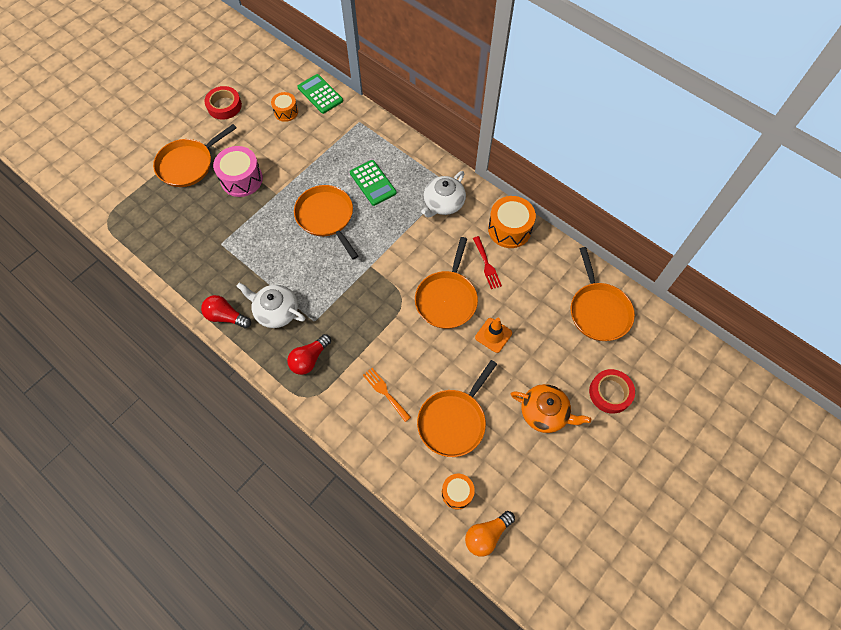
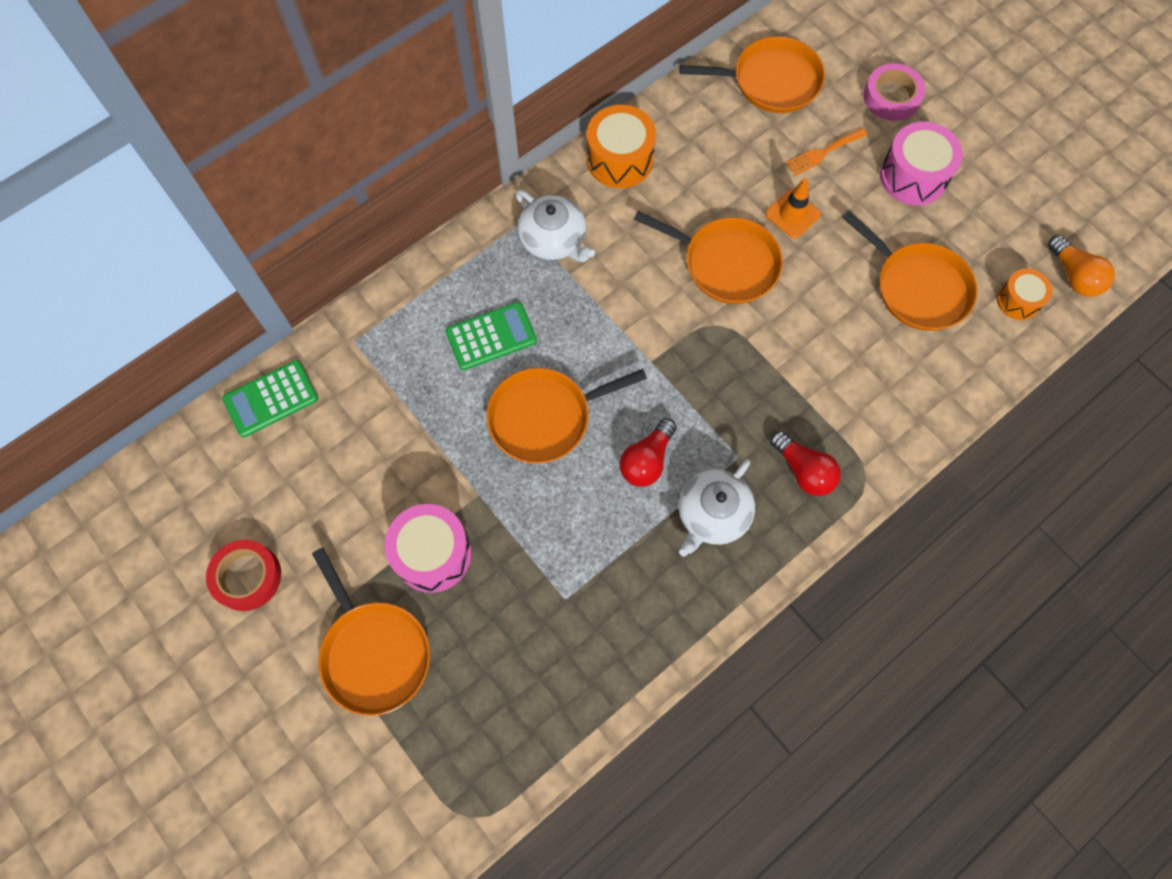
camera: 80 degrees left, 5 degrees up
red light bulb [201,295,251,329] -> red light bulb moved to [620,418,677,487]
orange drum [271,92,298,122] -> none
orange fork [363,368,411,422] -> orange fork moved to [786,128,868,176]
red fork [473,236,502,289] -> none
orange teapot [511,384,591,433] -> pink drum [880,122,963,206]
red tape [589,369,635,414] -> pink tape [863,63,925,121]

